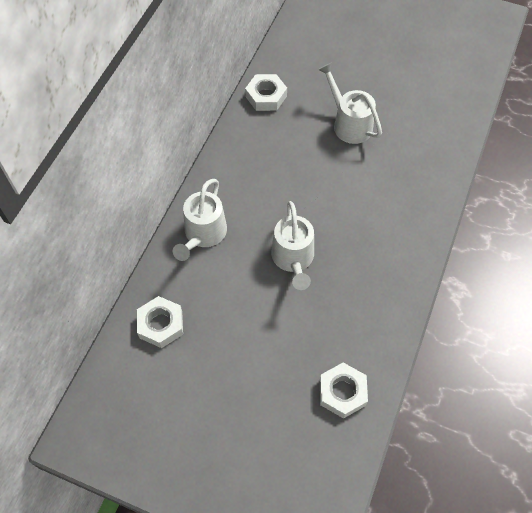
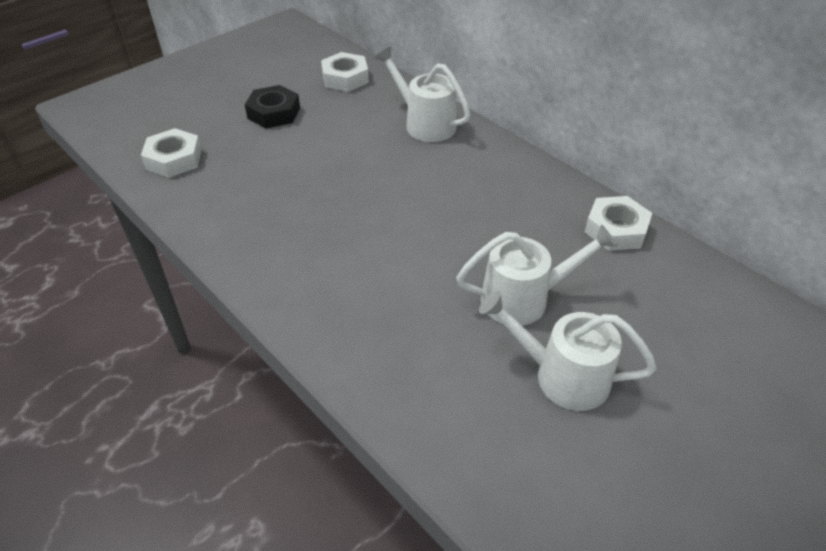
camera: 115 degrees right, 15 degrees down
white watering can [271,201,314,290] -> white watering can moved to [479,291,657,411]
none -> black nut [245,85,300,129]

